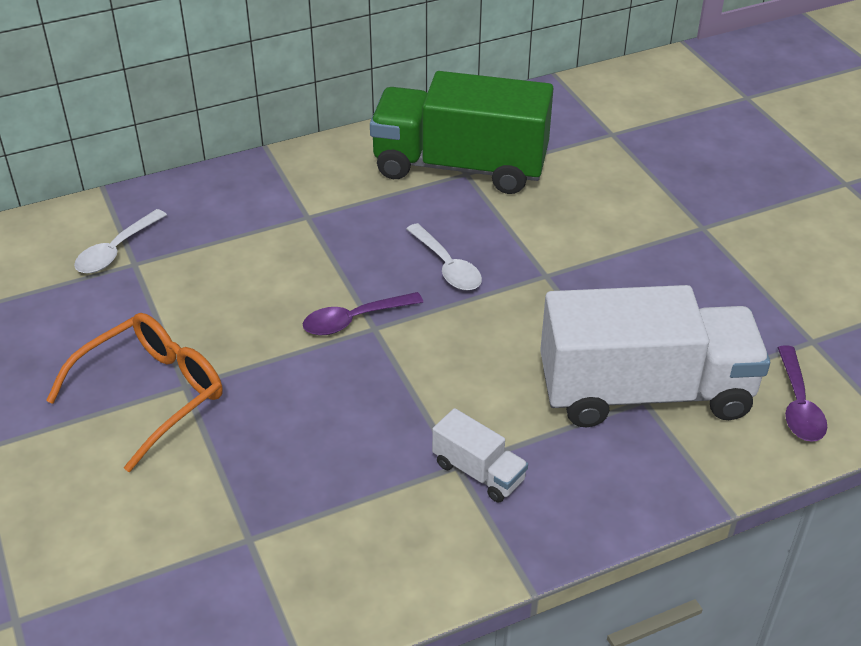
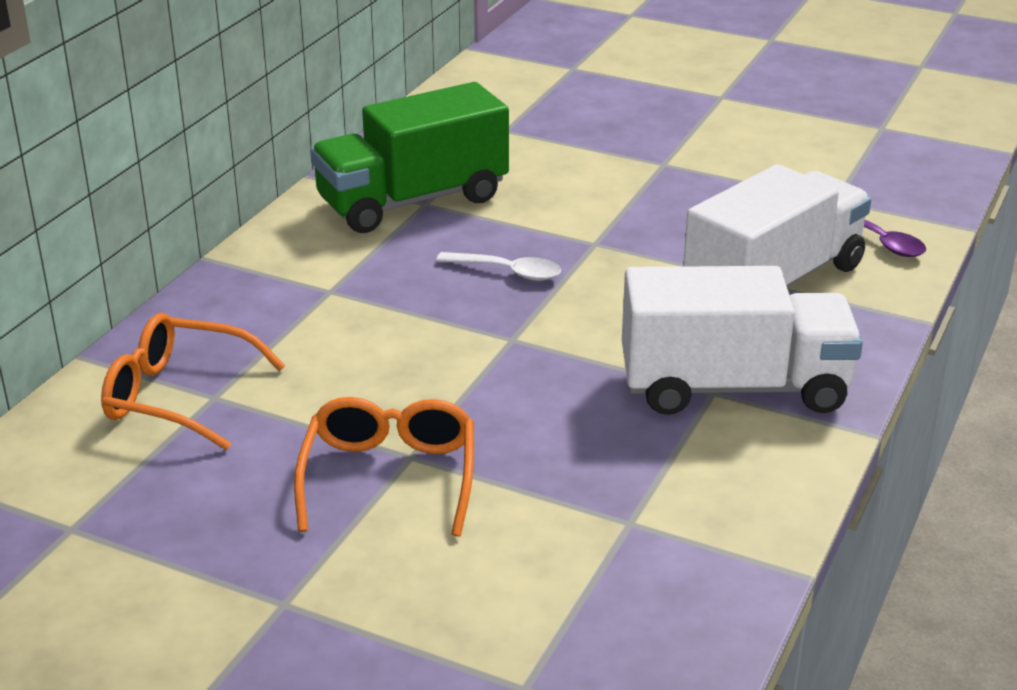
camera: 40 degrees left, 10 degrees down
white spoon [74,209,167,273] -> orange glasses [101,313,285,450]
purple spoon [303,292,423,335] -> none
white truck [432,408,528,503] -> white truck [622,266,863,415], size x2.35

